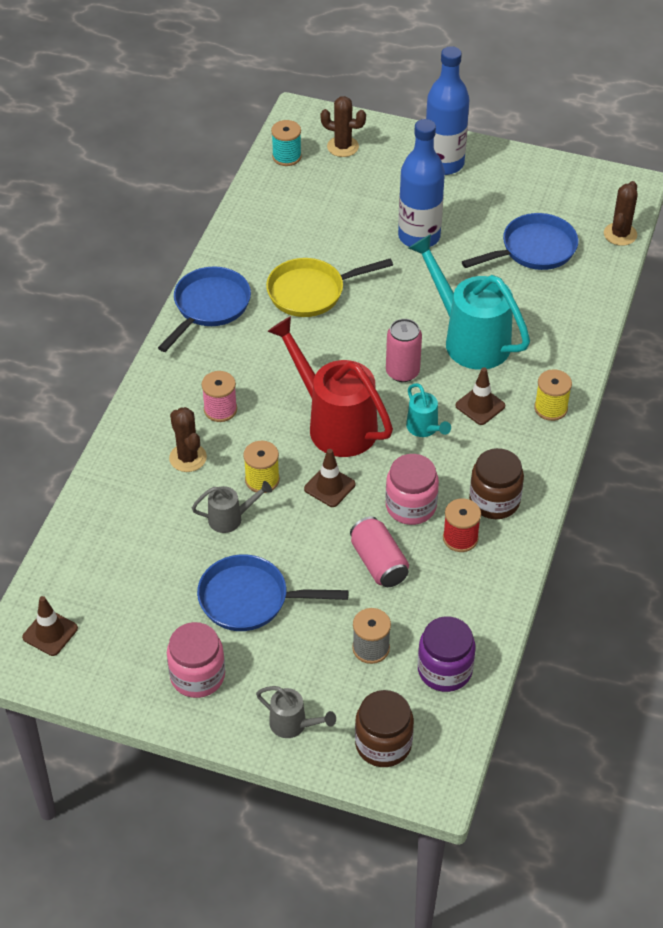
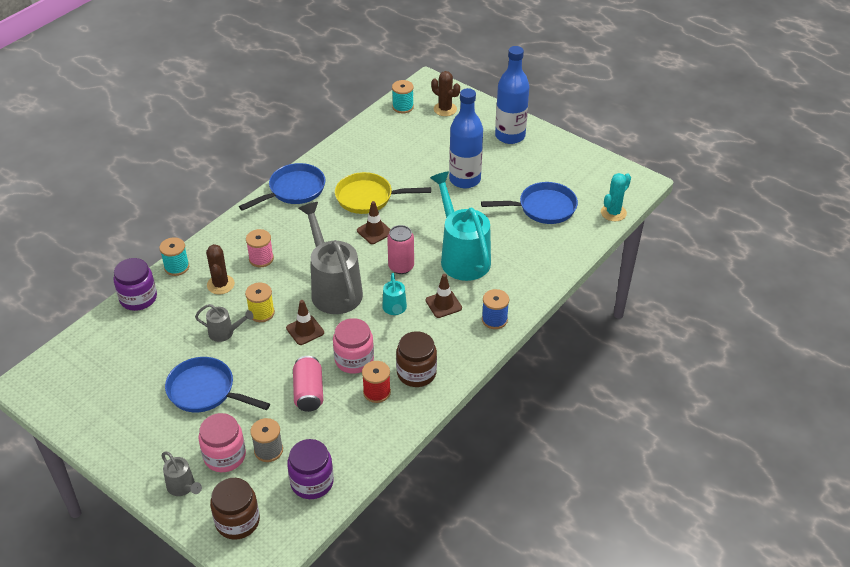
camera: 20 degrees right, 5 degrees down
brown traffic cone [22,596,78,656] -> brown traffic cone moved to [357,201,391,244]
pink jar [167,622,225,698] -> pink jar moved to [198,413,246,472]
red watering can [267,316,393,457] -> grey watering can [298,202,363,314]
yellow spool [534,369,572,421] -> blue spool [482,289,509,329]
brown cactus [604,181,638,246] -> turquoise cactus [601,173,631,221]
none -> purple jar [113,258,157,311]
none -> turquoise spool [159,237,189,276]

